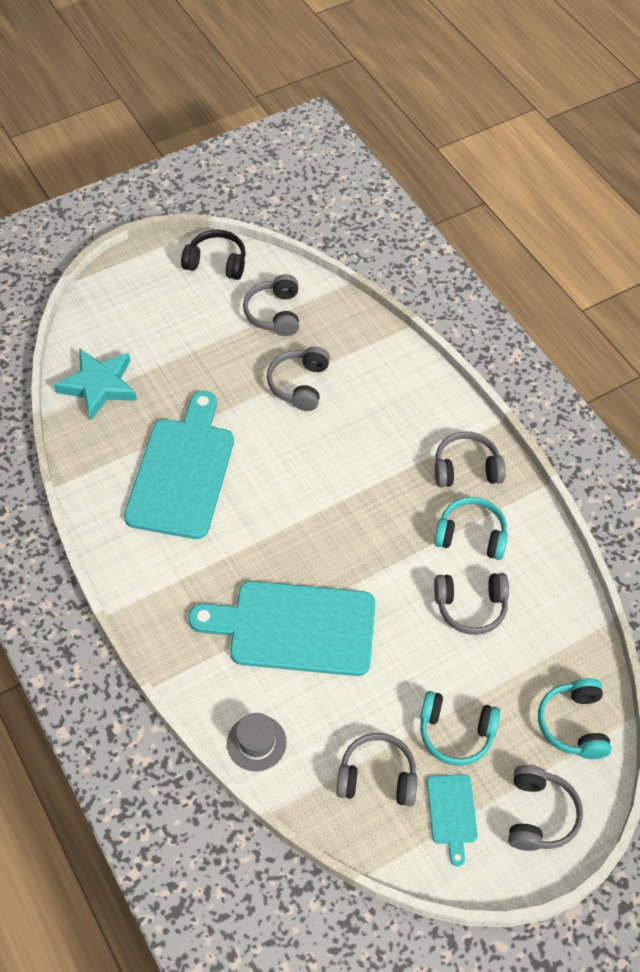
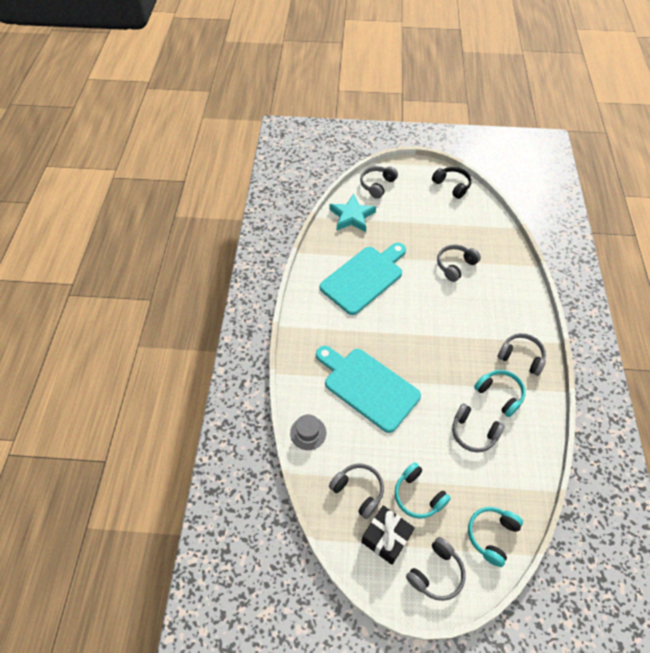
camera: 35 degrees right, 0 degrees up
grey headphones [243,274,299,336] -> grey headphones moved to [360,166,398,199]
turquoise cutting board [427,774,478,866] -> black gift [361,505,415,565]

